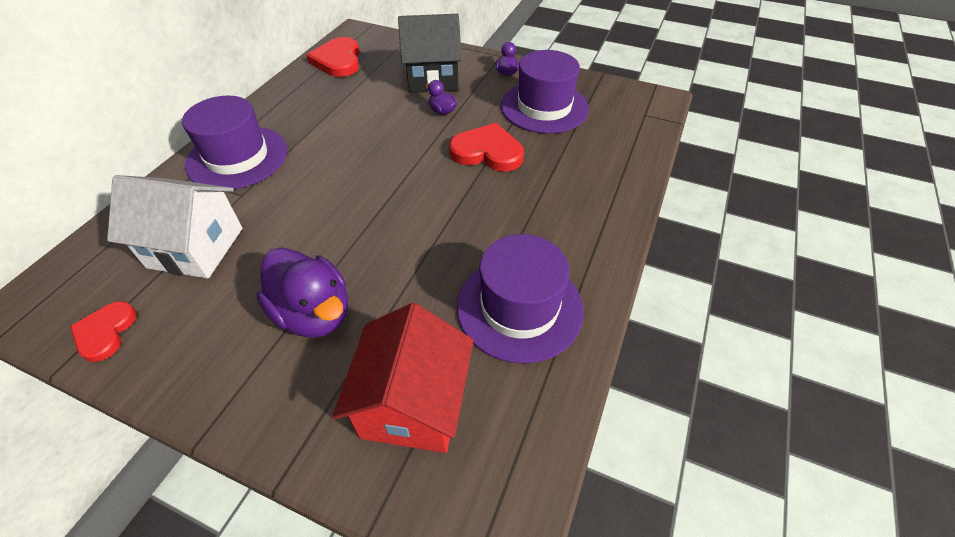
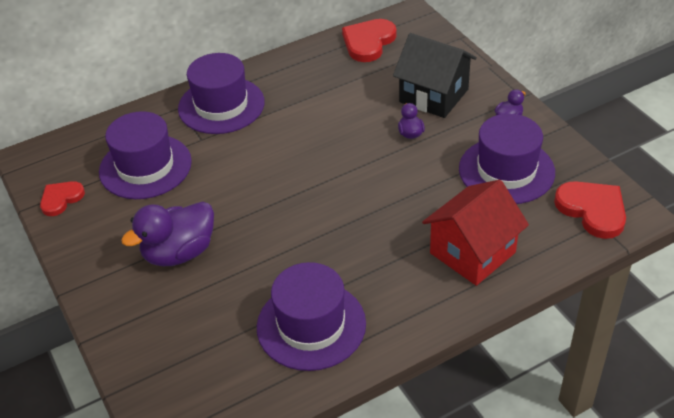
camera: 40 degrees right, 5 degrees down
white house [107,175,243,278] -> purple hat [99,111,192,199]
purple duck [256,247,348,338] -> purple duck turned 60 degrees clockwise [121,201,214,266]
red house [332,303,474,453] -> red house moved to [422,180,529,286]
red heart [449,123,524,171] -> red heart moved to [554,181,626,239]

